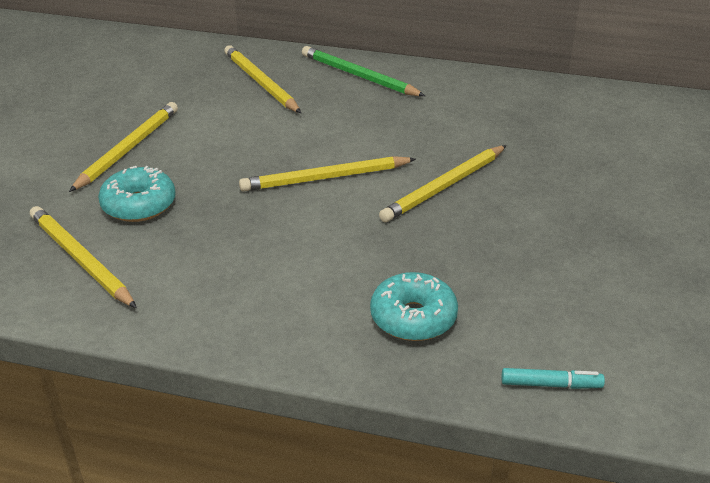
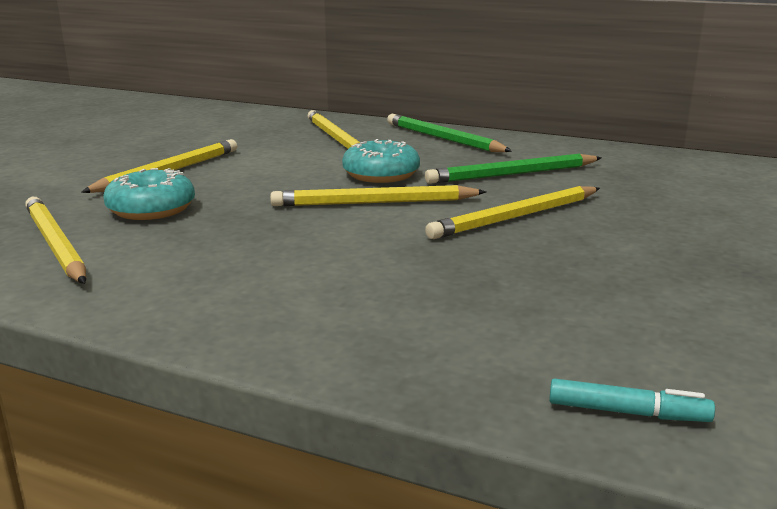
camera: 10 degrees right, 15 degrees down
turquoise donut [370,272,458,341] -> turquoise donut moved to [342,139,420,183]
none -> green pencil [425,154,602,184]

